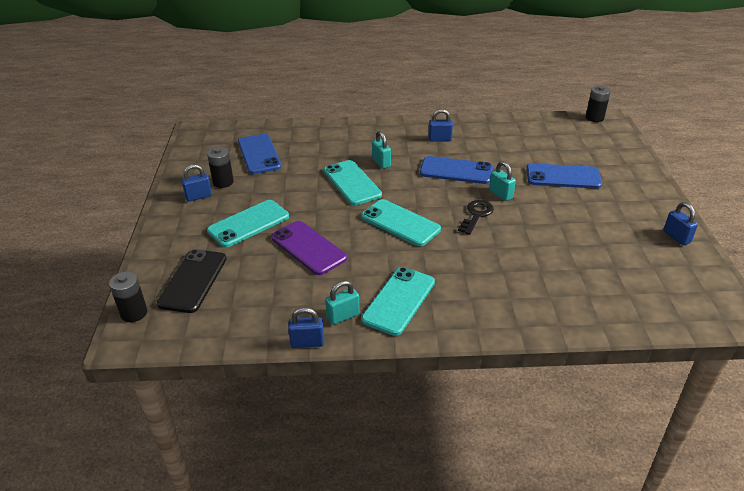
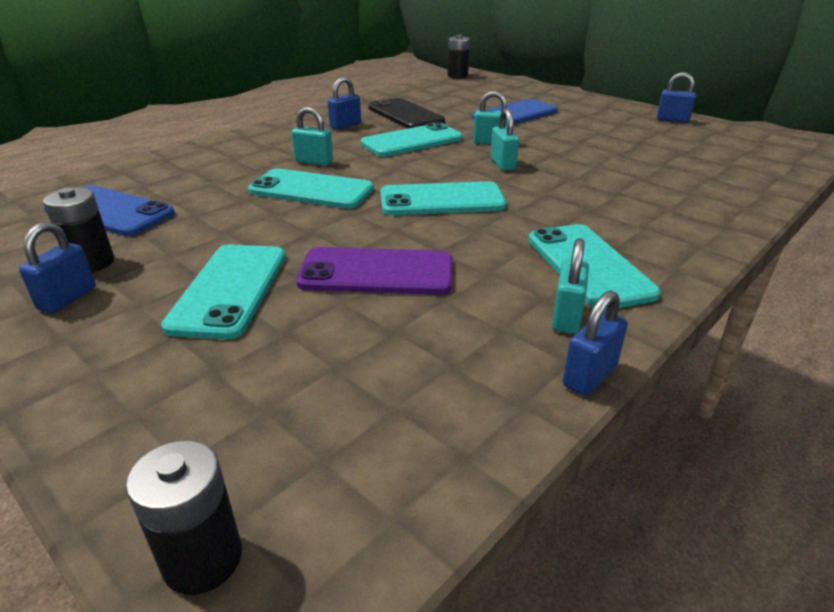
camera: 45 degrees left, 5 degrees down
black phone [157,249,227,313] -> black phone moved to [368,98,445,129]
blue phone [420,156,493,184] -> turquoise phone [361,122,463,157]
black key [458,200,494,235] -> turquoise padlock [490,108,519,171]

